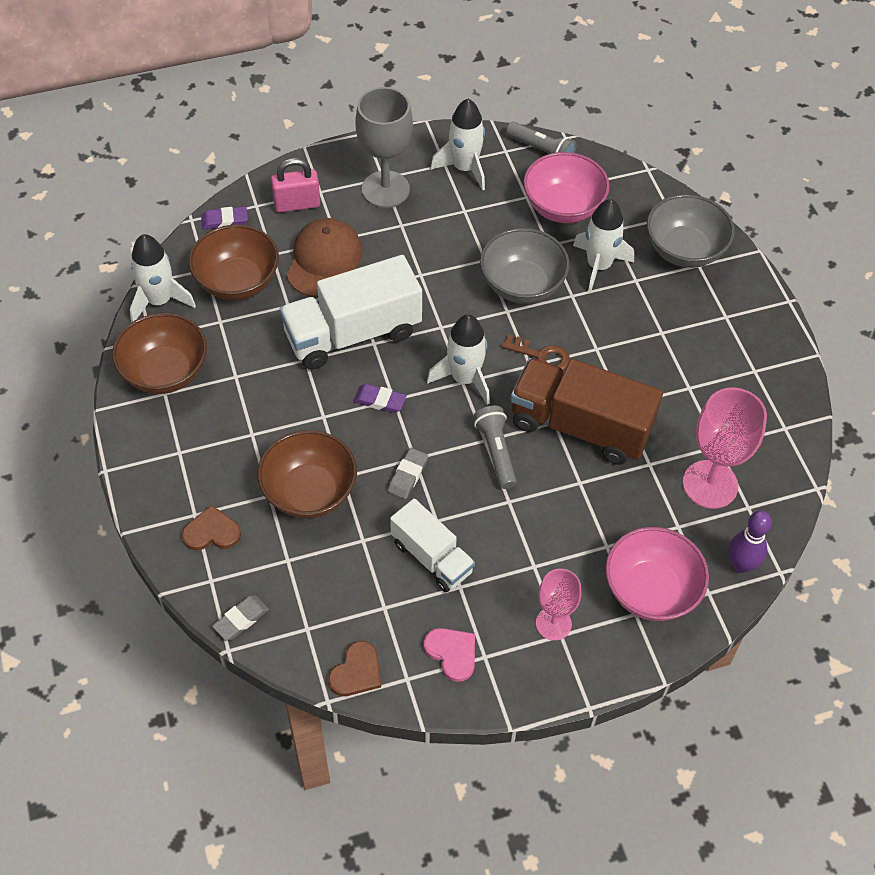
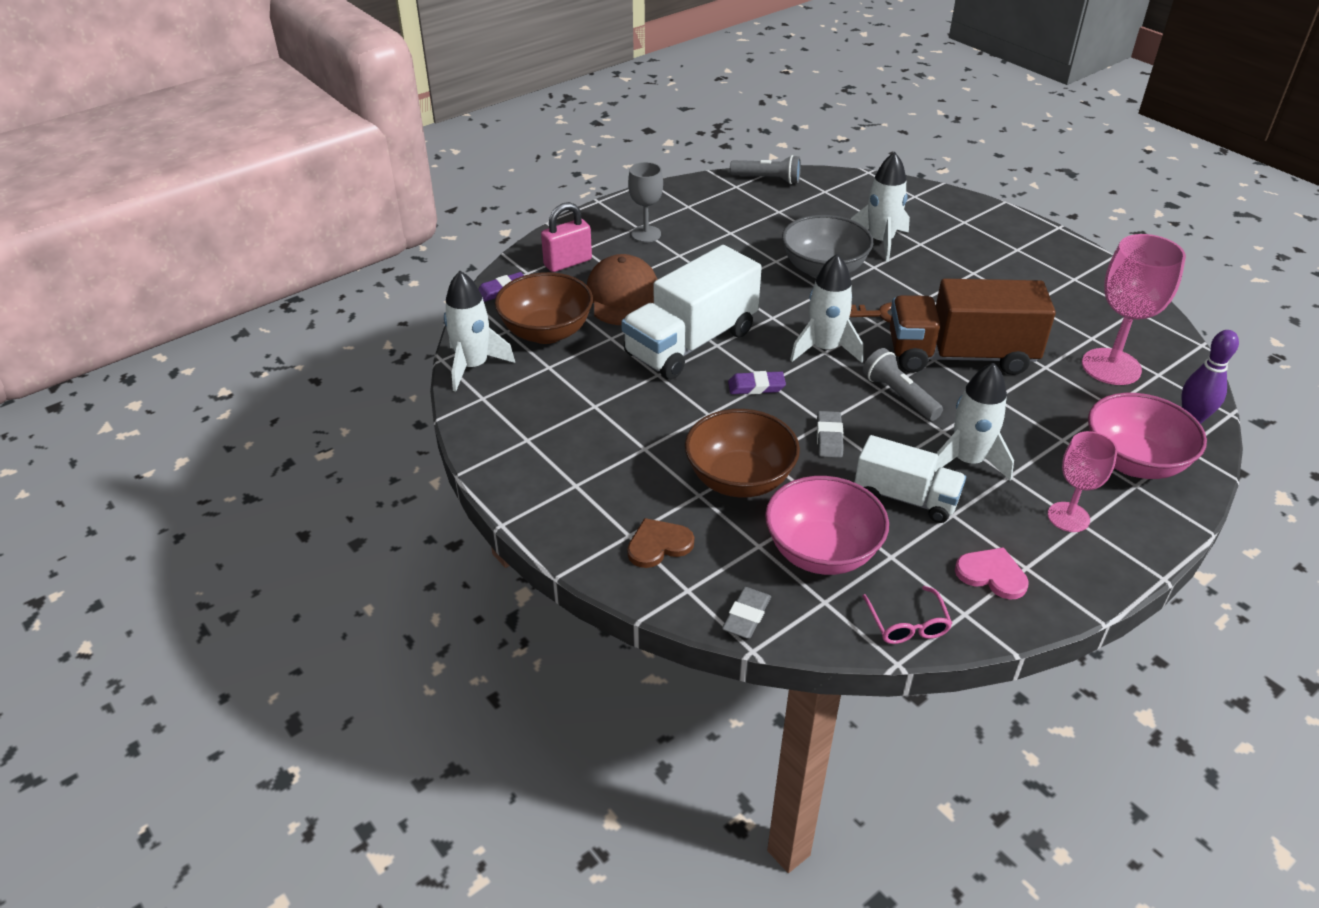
camera: 20 degrees left, 15 degrees down
brown bowl [112,313,207,394] -> none
brown heart [328,641,381,696] -> pink glasses [862,586,953,644]
grey goblet [355,87,413,208] -> grey goblet [628,162,663,242], size x0.61
white rocket [430,99,485,191] -> white rocket moved to [934,363,1014,481]
pink bowl [523,152,610,223] -> pink bowl moved to [765,476,889,575]
grey bowl [647,194,735,268] -> none

